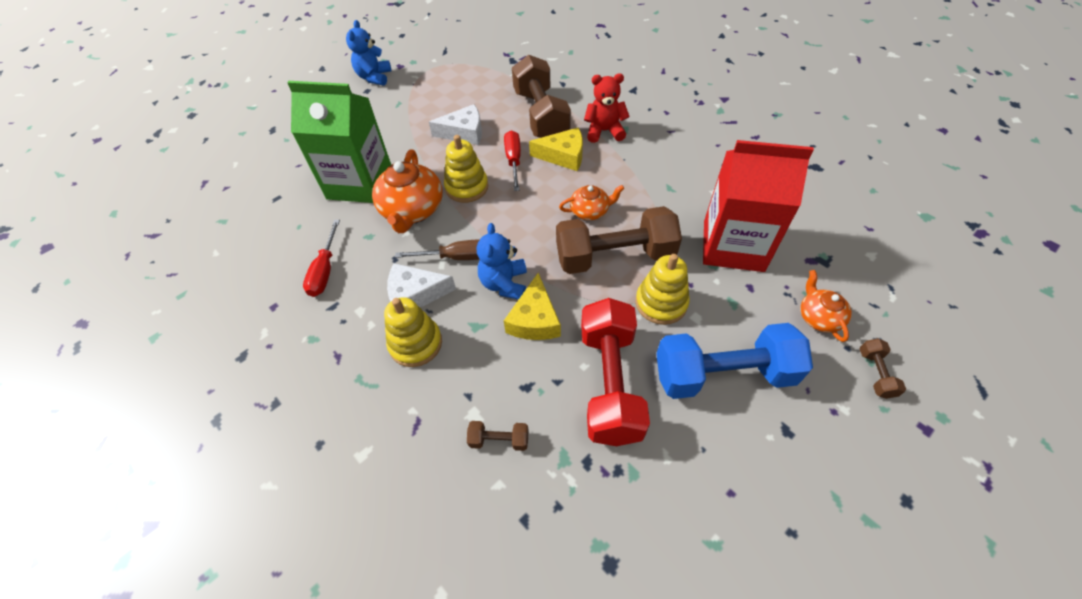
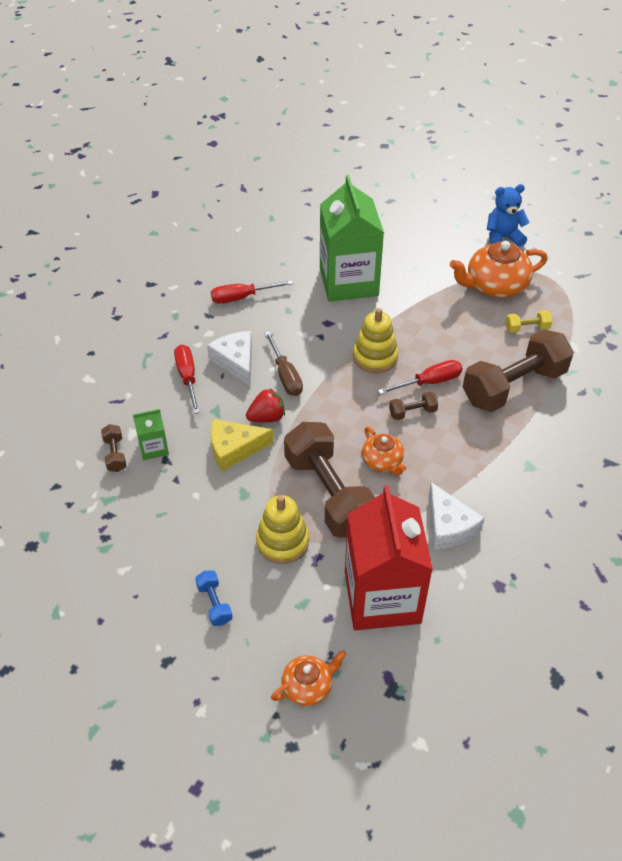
camera: 70 degrees right, 5 degrees down
orange teapot [372,149,443,233] -> orange teapot moved to [450,241,548,298]
yellow stacking toy [384,297,442,367] -> red screwdriver [174,345,200,414]
white cheese [429,104,482,145] -> white cheese moved to [429,482,485,549]
blue teddy bear [477,223,527,300] -> red strawberry [246,388,285,422]
yellow cheese [529,128,583,171] -> none
red dumbbell [581,298,650,446] -> none
red teddy bear [584,73,630,143] -> none
blue dumbbell [656,323,813,399] -> blue dumbbell [195,570,233,626], size x0.42
brown dumbbell [860,338,906,399] -> brown dumbbell moved to [389,391,438,420]
none -> green carton [133,409,169,460]
none -> yellow dumbbell [506,310,552,333]

